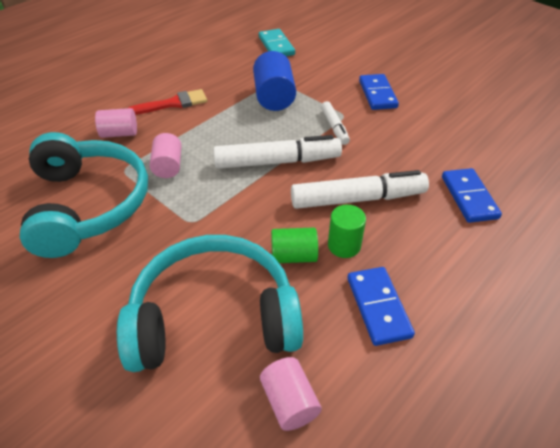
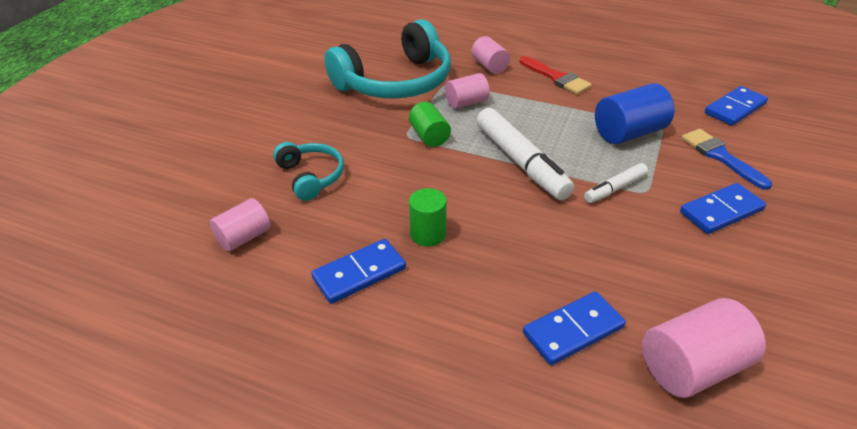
camera: 70 degrees right, 5 degrees down
turquoise headphones [117,235,303,372] -> turquoise headphones [273,142,344,201], size x0.51
turquoise domino [259,29,295,56] -> blue domino [705,86,768,126]
green cylinder [271,227,318,263] -> green cylinder moved to [409,102,451,147]
white marker [291,170,429,209] -> none
none -> pink cylinder [642,298,766,398]
none -> blue brush [681,129,772,190]

